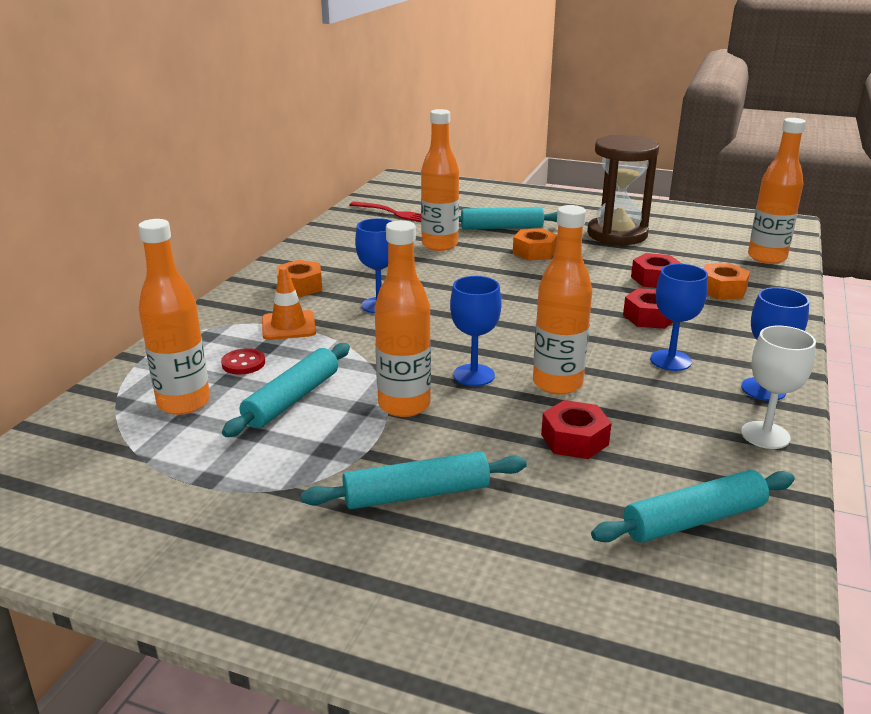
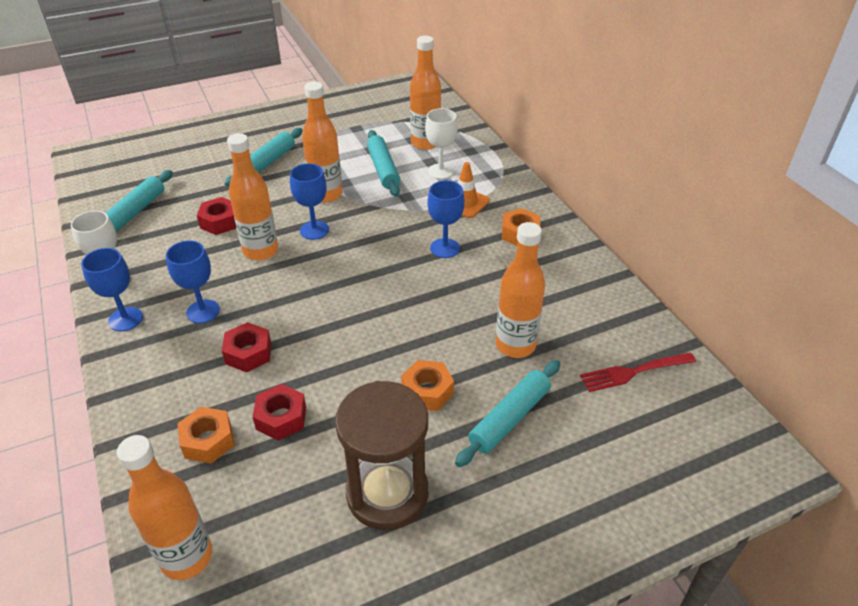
camera: 135 degrees right, 15 degrees up
red button [221,348,265,375] -> white goblet [425,108,458,179]

